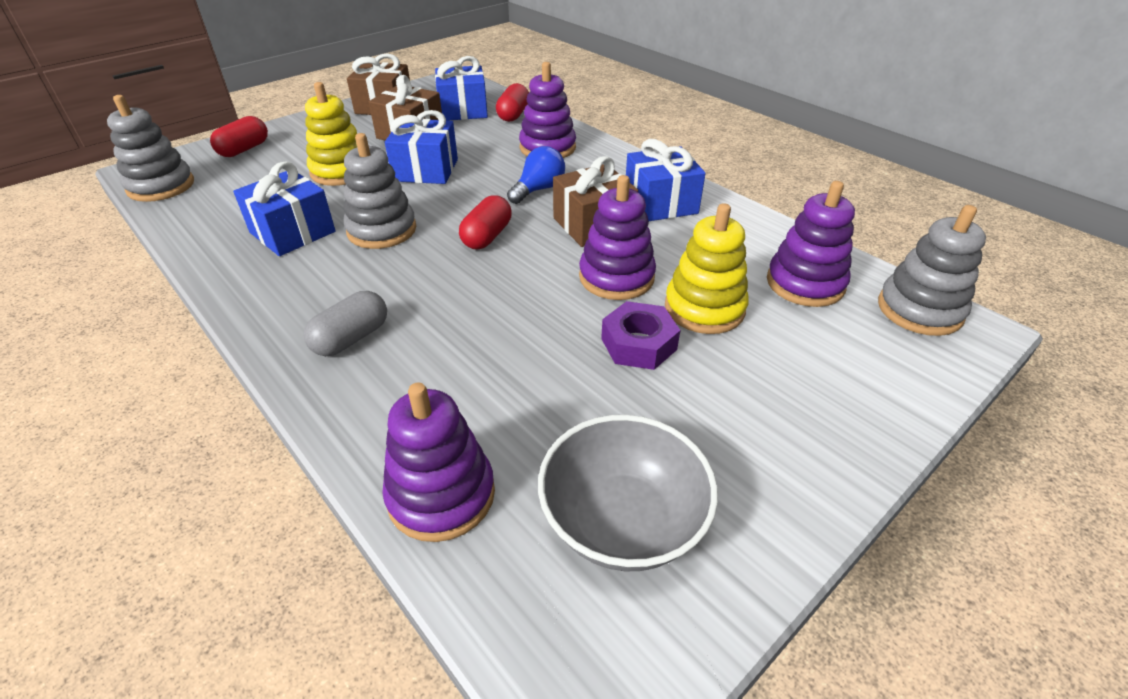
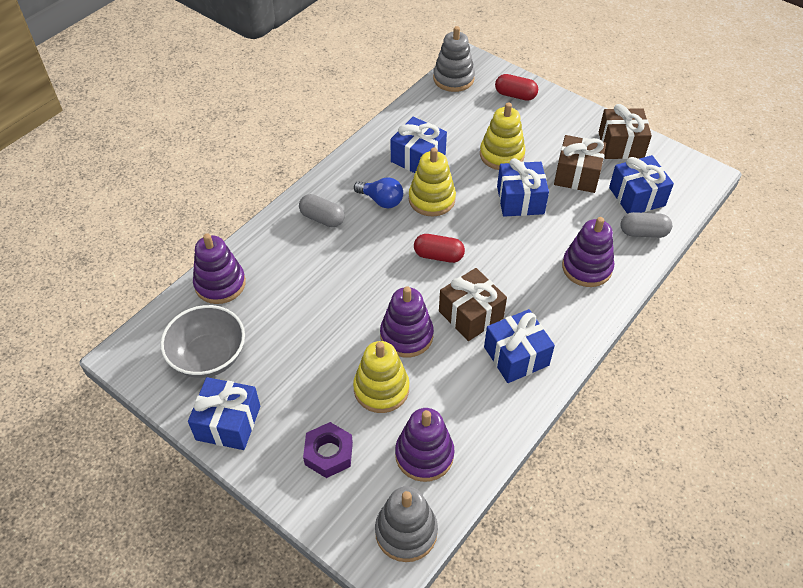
camera: 80 degrees right, 10 degrees up
grey stacking toy [343,133,416,249] -> yellow stacking toy [409,147,456,216]
red capsule [496,83,529,122] -> grey capsule [621,212,672,238]
blue light bulb [507,146,565,204] -> blue light bulb moved to [354,177,403,208]
purple nut [601,301,680,370] -> purple nut moved to [303,422,353,478]
none -> blue gift [188,377,260,450]

